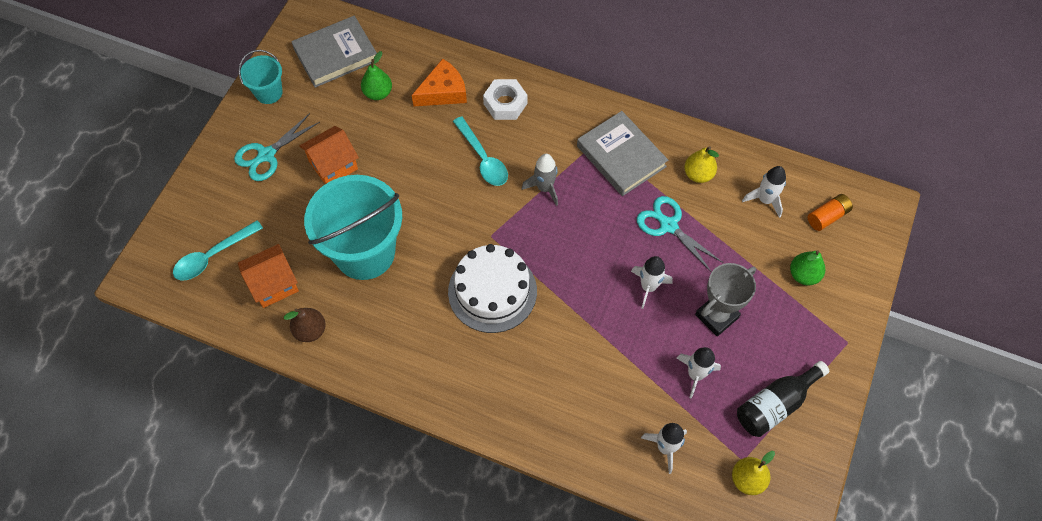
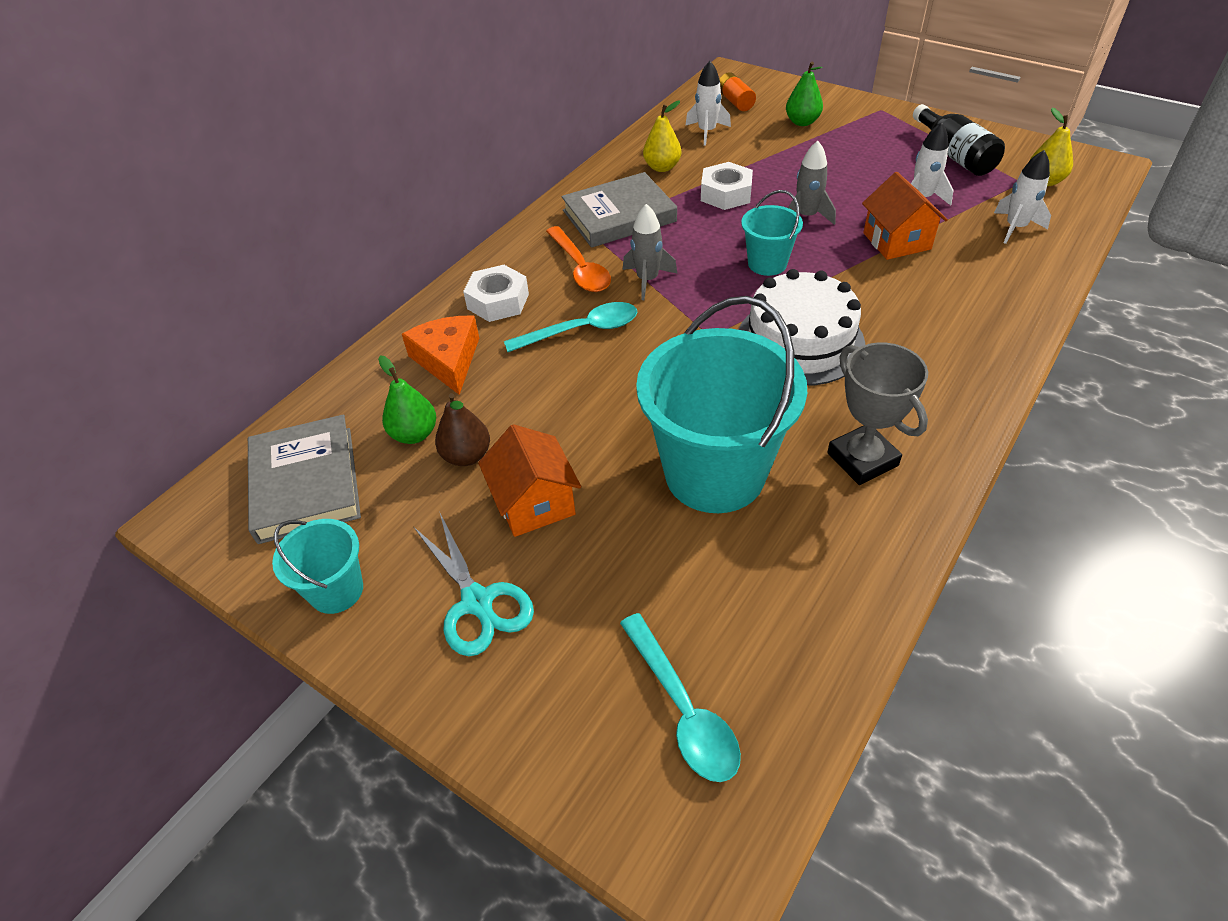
camera: 75 degrees left, 15 degrees down
orange house [238,244,299,308] -> orange house moved to [862,172,948,260]
brown pear [284,308,326,342] -> brown pear moved to [435,393,490,466]
white rocket [631,256,673,309] -> grey rocket [788,141,836,225]
turquoise scissors [637,196,723,273] -> white nut [701,162,753,210]
grey trophy [695,263,756,336] -> grey trophy moved to [827,343,928,485]
none -> orange spoon [546,226,611,292]
none -> turquoise bucket [741,190,803,276]

